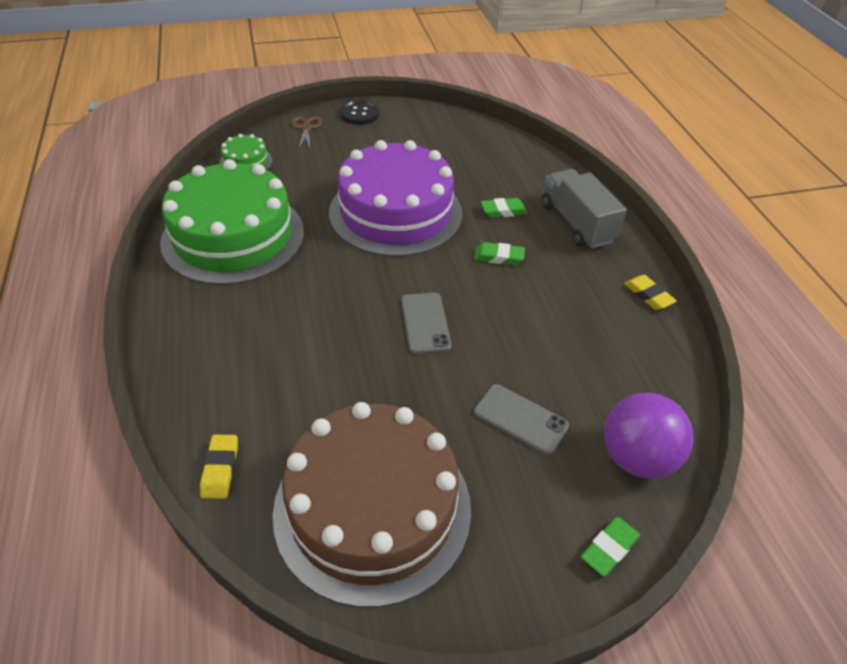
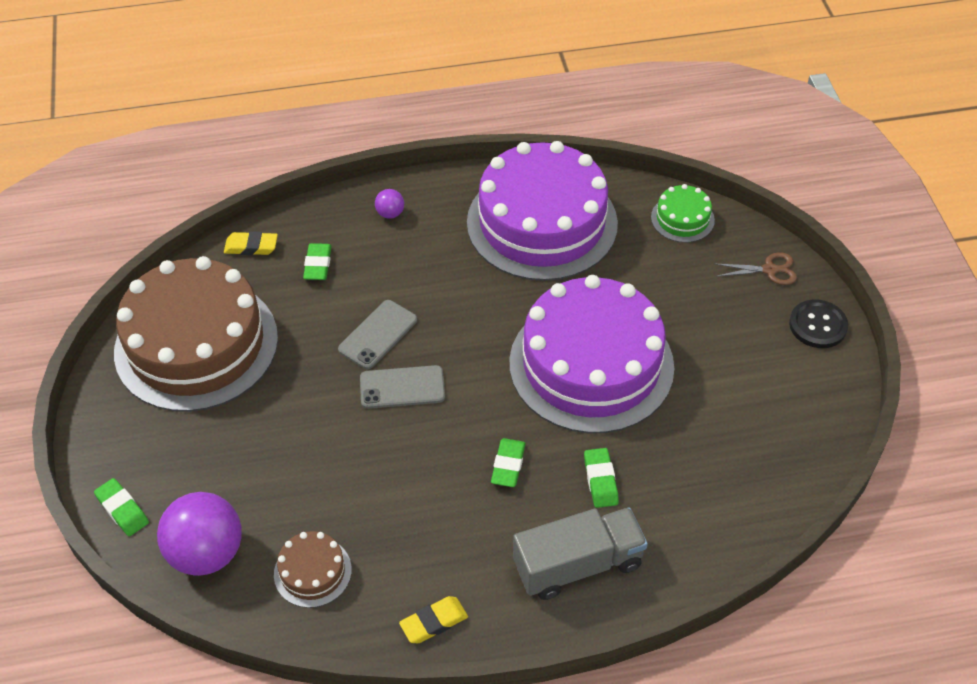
camera: 95 degrees right, 5 degrees up
green cake [160,159,304,285] -> purple cake [467,141,618,281]
grey phone [474,384,569,455] -> grey phone moved to [338,300,417,369]
none -> brown cake [274,531,352,608]
none -> green eraser [303,243,332,280]
none -> purple ball [375,189,404,219]

